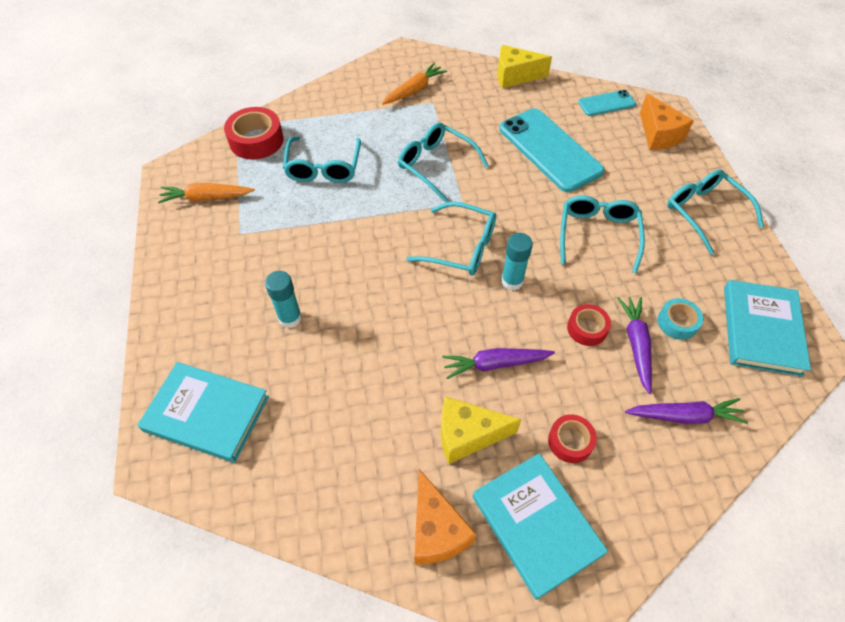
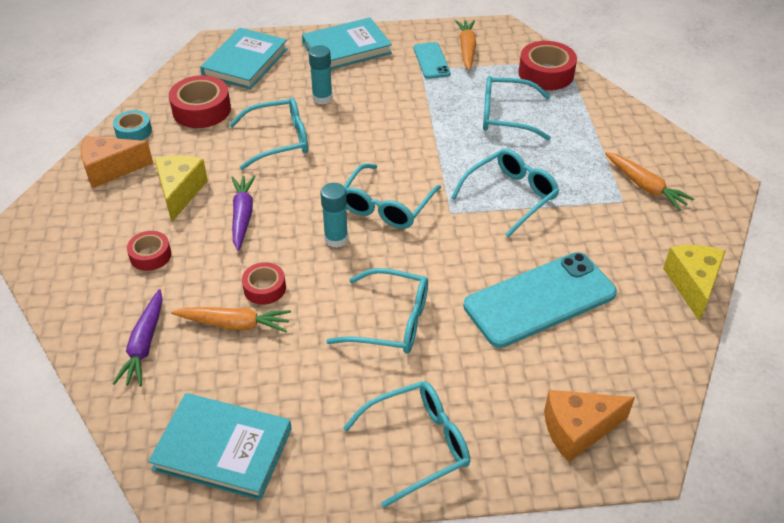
camera: 95 degrees right, 10 degrees down
turquoise book [473,453,608,600] -> turquoise book moved to [302,17,392,70]
turquoise phone [578,90,636,116] -> turquoise phone moved to [413,42,451,79]
purple carrot [617,297,652,394] -> orange carrot [171,307,291,332]
turquoise tape [658,298,703,340] -> turquoise tape moved to [113,110,152,141]
none -> red tape [169,75,231,128]
none -> turquoise glasses [229,97,308,170]

